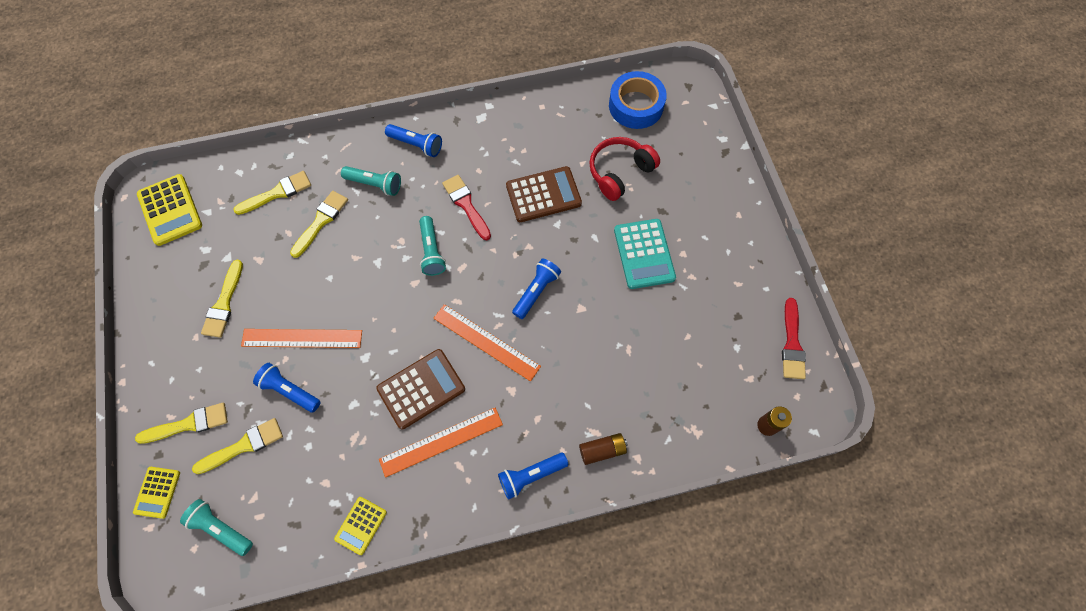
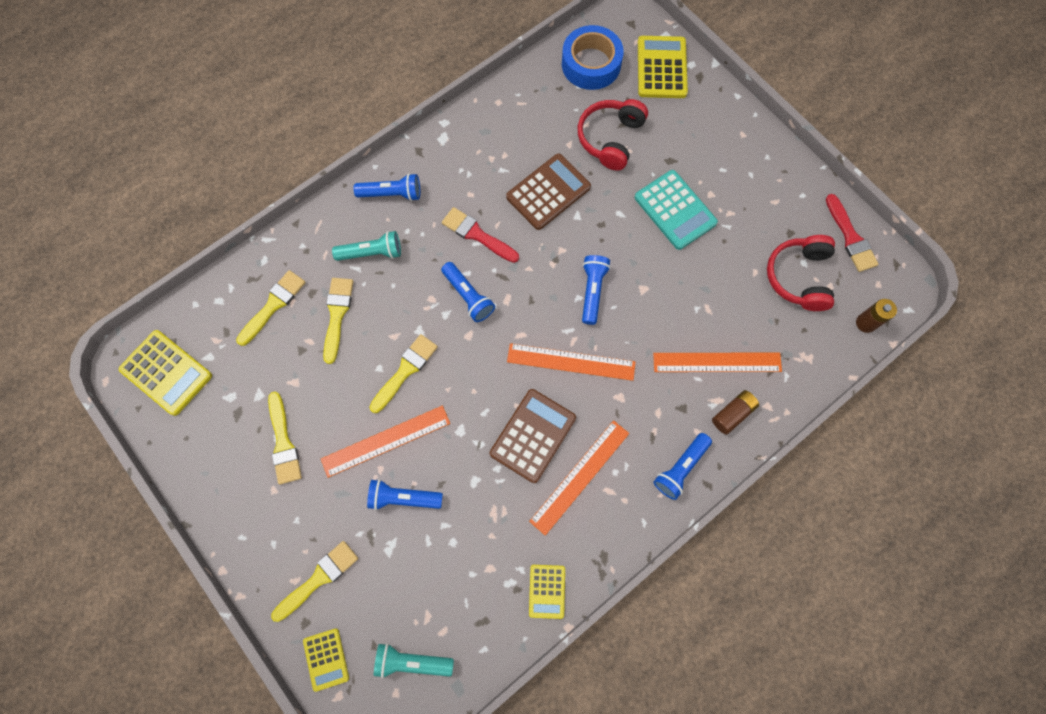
camera: 25 degrees left, 5 degrees up
yellow brush [192,418,283,474] -> yellow brush moved to [369,334,438,413]
turquoise flashlight [419,216,446,276] -> blue flashlight [441,262,495,322]
none -> yellow calculator [638,36,688,98]
none -> orange ruler [653,353,782,372]
none -> red headphones [767,235,835,311]

